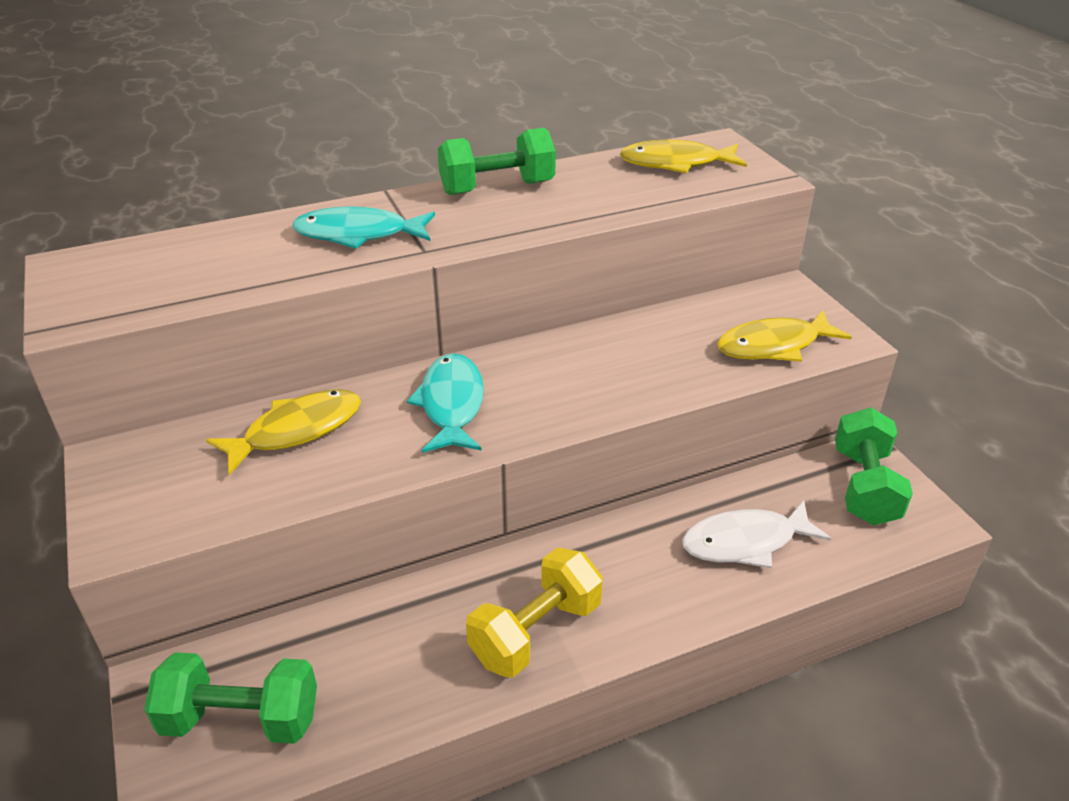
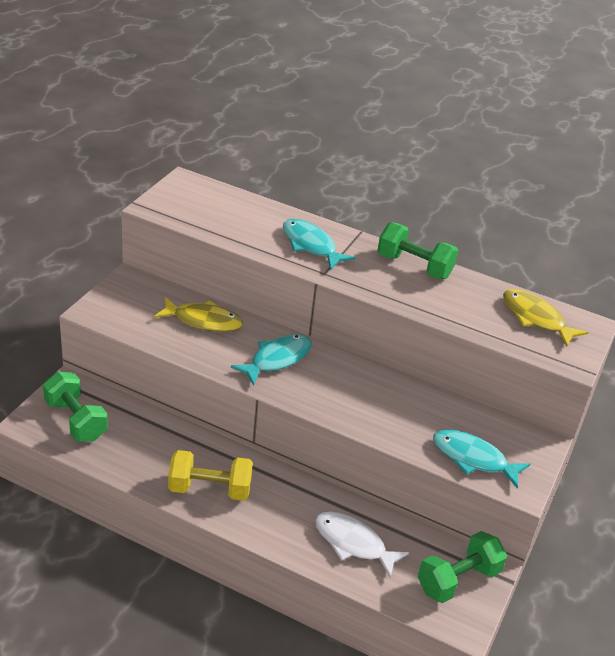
camera: 45 degrees right, 0 degrees up
yellow fish [717,310,852,362] -> turquoise fish [433,429,530,488]

